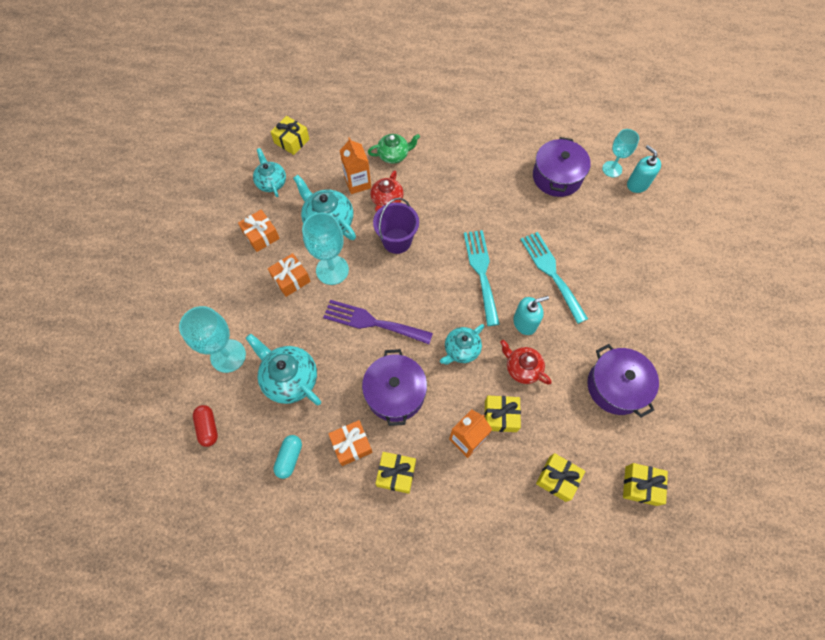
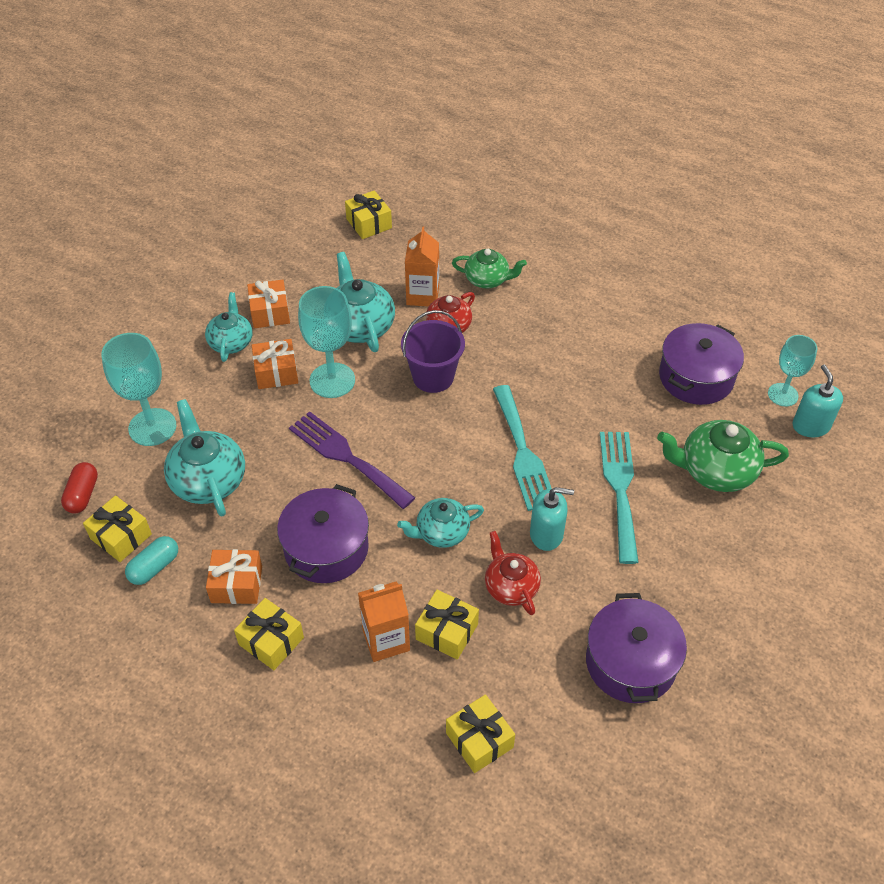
camera: 25 degrees right, 15 degrees down
turquoise teapot [253,148,286,197] -> turquoise teapot moved to [205,292,253,362]
turquoise fork [464,230,500,326] -> turquoise fork turned 150 degrees clockwise [493,385,552,511]
yellow gift [623,463,668,506] -> yellow gift moved to [83,495,152,562]
none -> green teapot [657,420,789,492]

